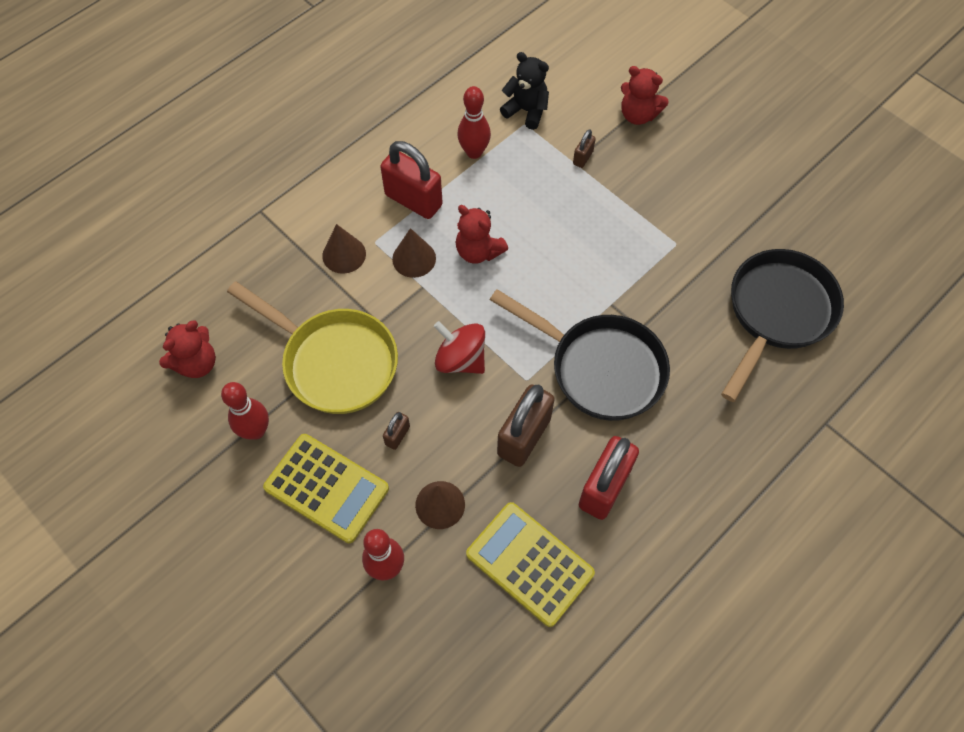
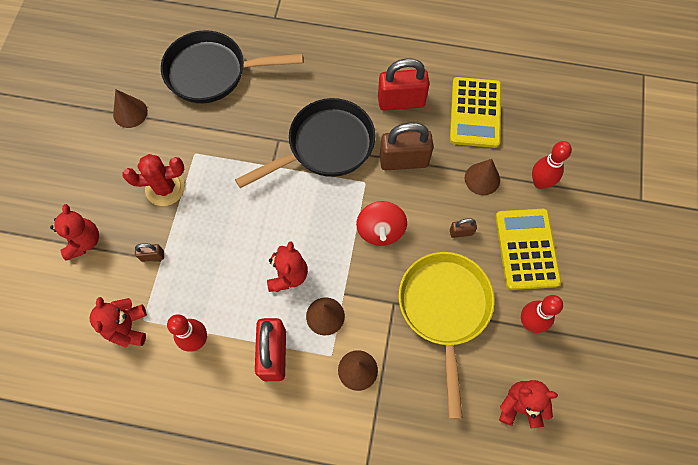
camera: 125 degrees left, 5 degrees up
black pan [490,289,670,421] -> black pan turned 60 degrees clockwise [235,98,376,188]
black teddy bear [500,52,549,130] -> red teddy bear [90,297,147,348]
none -> brown cone [113,89,148,128]
none -> red cactus [122,154,185,206]

